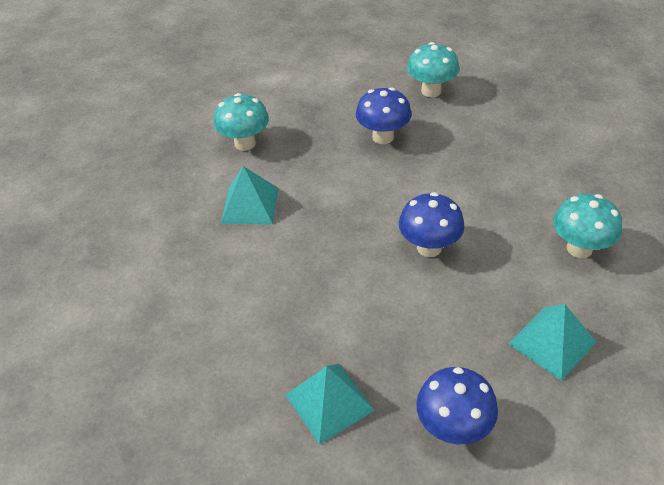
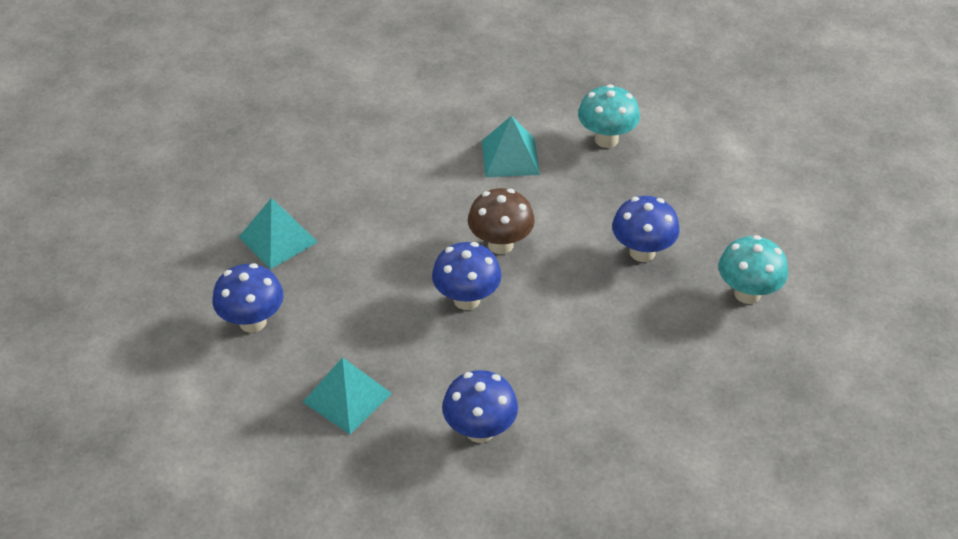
camera: 80 degrees right, 0 degrees up
turquoise mushroom [553,194,622,258] -> blue mushroom [442,370,518,443]
none -> brown mushroom [468,188,535,254]

